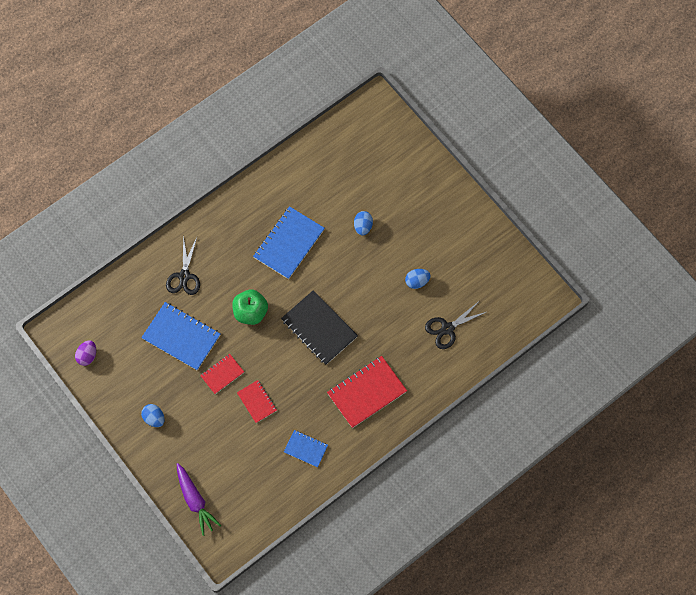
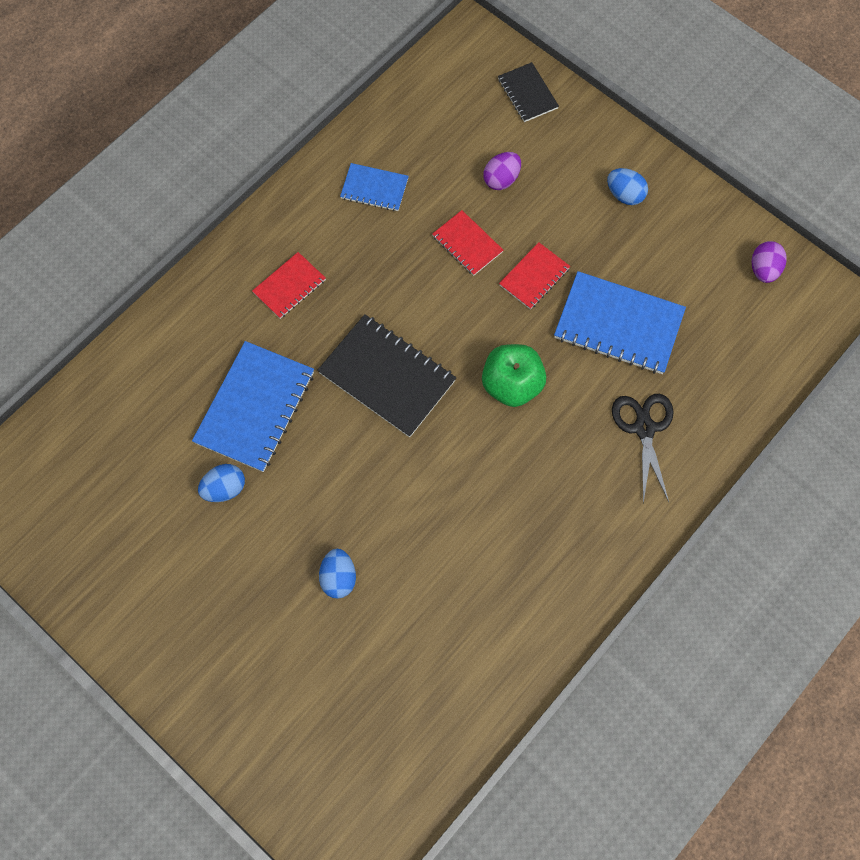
camera: 170 degrees right, 0 degrees up
purple carrot [177,463,222,536] -> black notebook [498,62,559,122]
blue notebook [253,206,325,279] -> blue notebook moved to [192,341,314,472]
red notebook [327,356,407,428] -> red notebook [252,252,326,319], size x0.55
black scissors [425,302,486,349] -> none
none -> purple egg [483,152,521,190]

